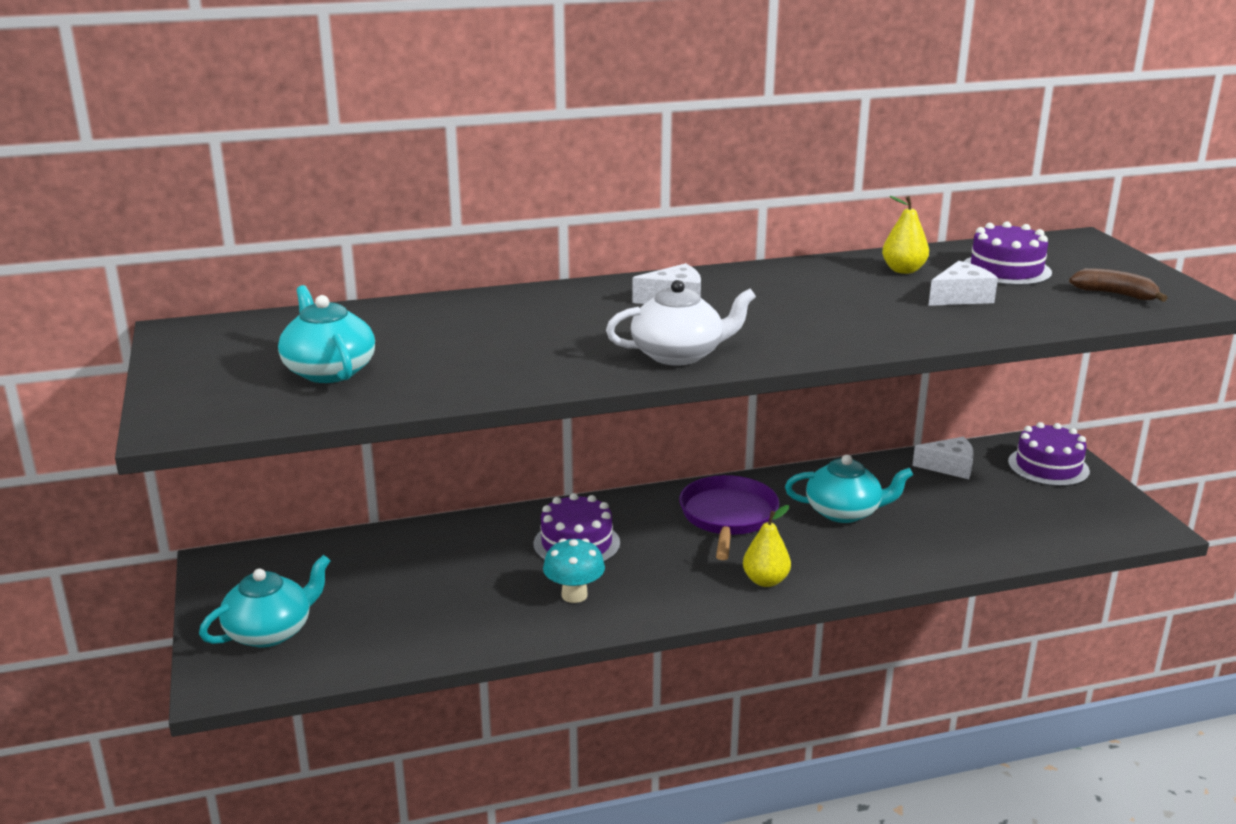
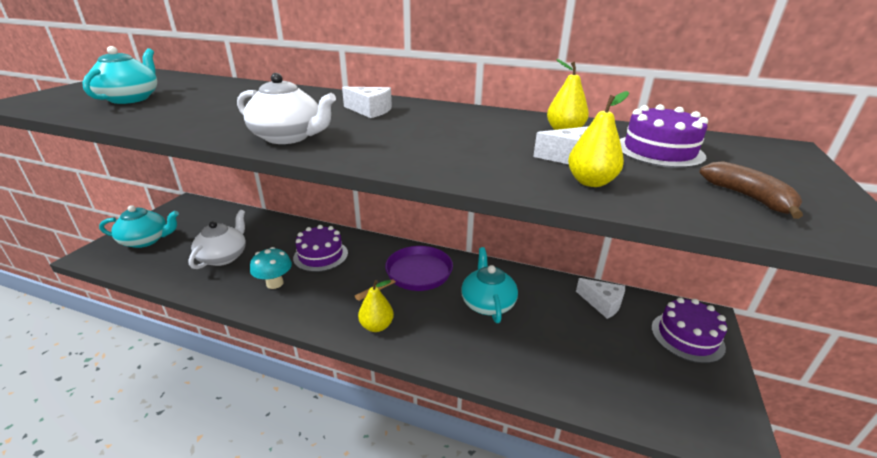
camera: 35 degrees right, 5 degrees up
turquoise teapot [785,455,913,523] -> turquoise teapot turned 135 degrees counterclockwise [461,247,518,323]
none -> white teapot [188,210,246,269]
none -> yellow pear [568,91,629,187]

